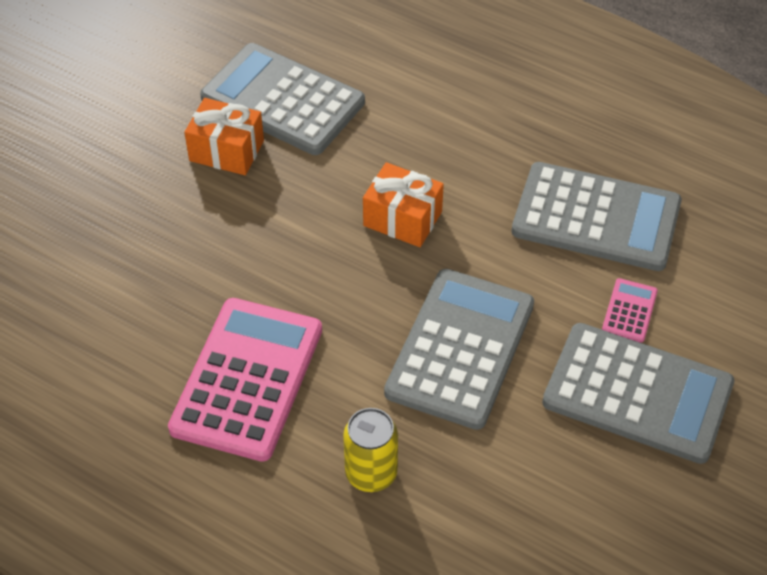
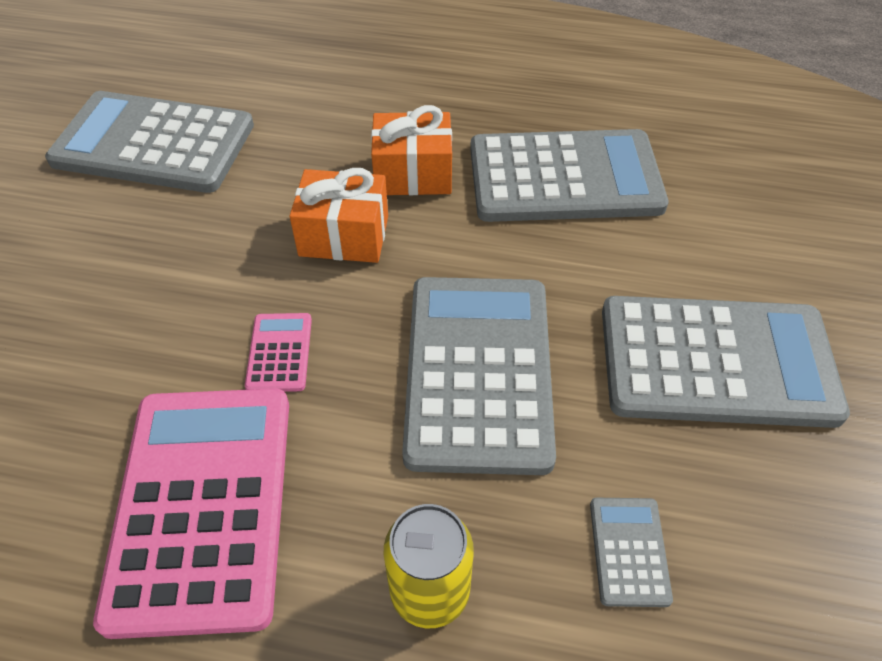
camera: 20 degrees left, 0 degrees up
orange gift [184,98,264,175] -> orange gift moved to [371,105,452,195]
pink calculator [602,278,658,343] -> pink calculator moved to [245,313,312,392]
none -> grey calculator [590,498,673,607]

